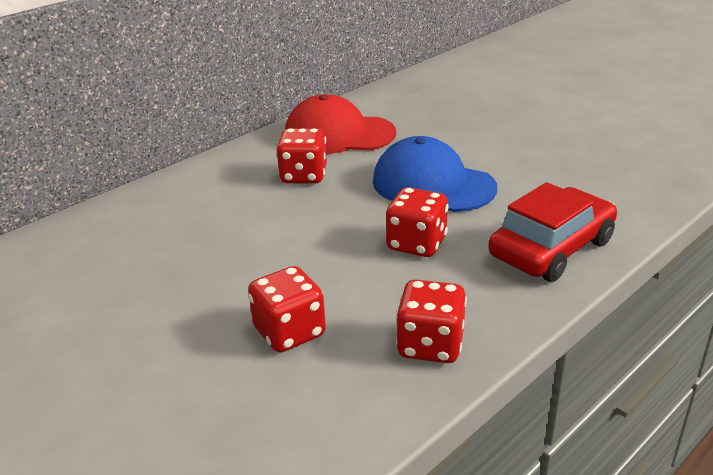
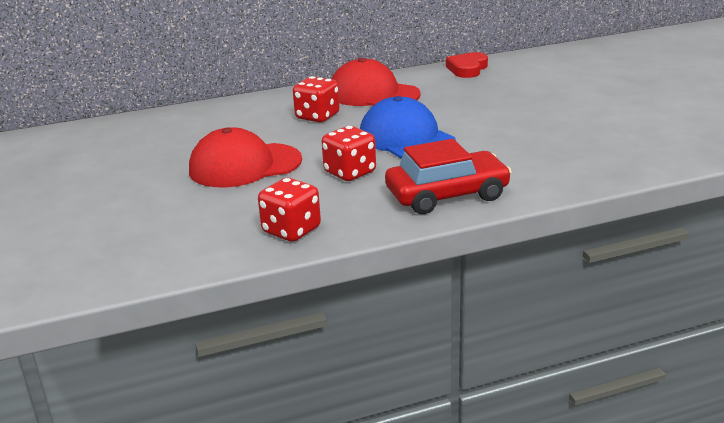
camera: 25 degrees right, 5 degrees down
red dice [248,266,326,352] -> none
none -> red cap [189,127,302,187]
none -> red heart [446,52,488,78]

